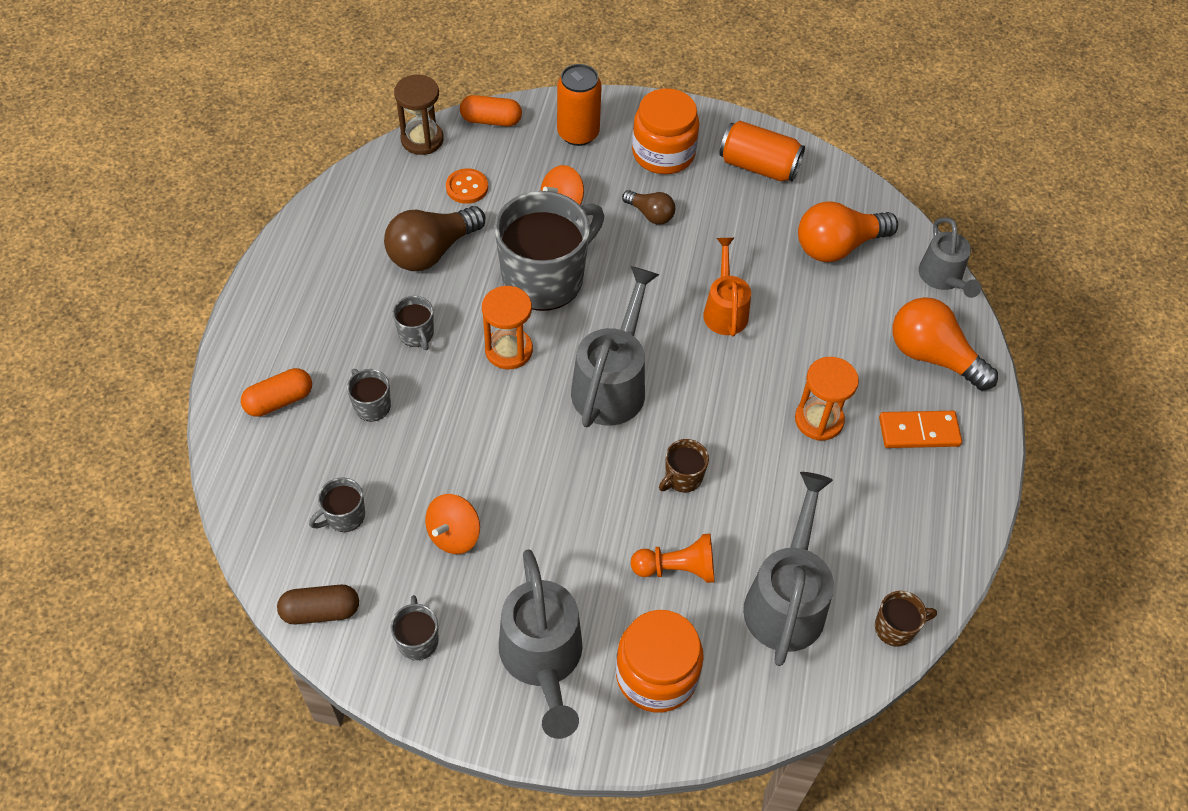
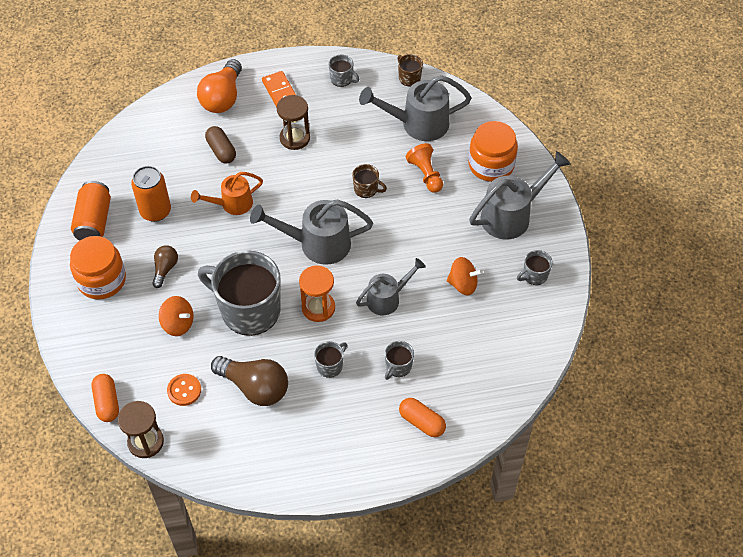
camera: 110 degrees left, 0 degrees up
brown capsule [277,585,359,624] -> brown capsule moved to [205,126,236,164]
grey mug [309,478,365,532] -> grey mug moved to [329,55,360,87]
orange can [557,64,602,146] -> orange can moved to [131,166,171,222]
orange hourglass [795,357,859,441] -> brown hourglass [277,95,310,150]
orange light bulb [798,201,898,262] -> none
grey watering can [919,217,981,298] -> grey watering can moved to [356,258,426,315]

